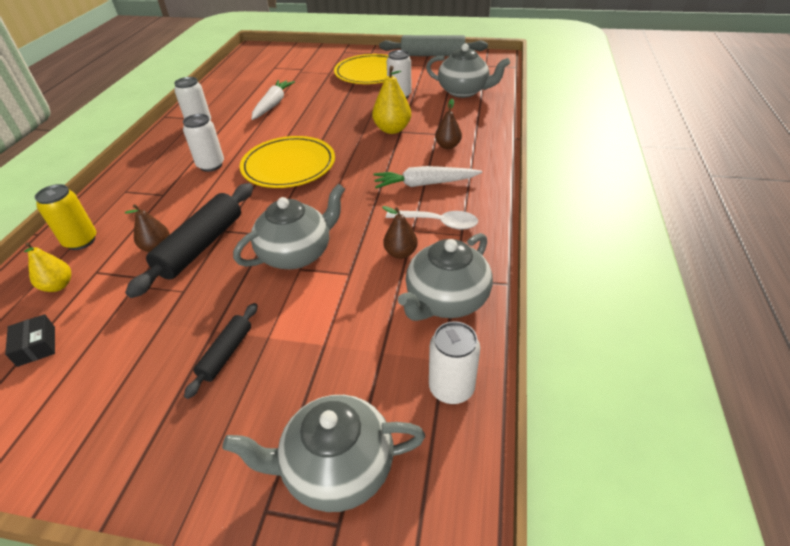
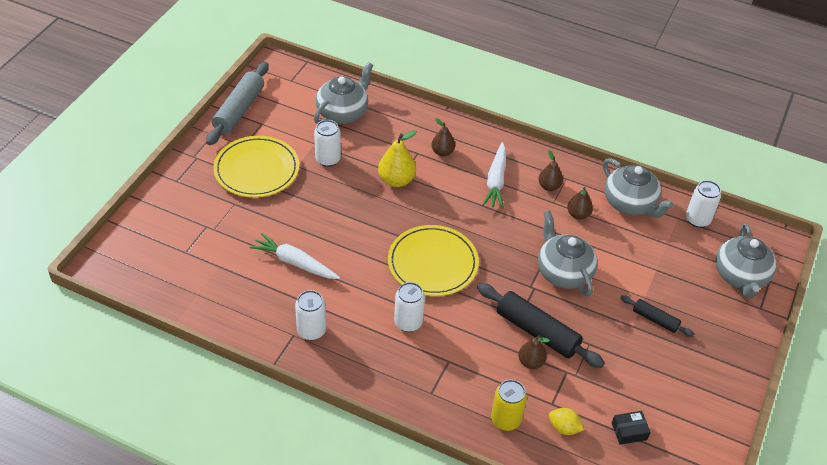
camera: 80 degrees left, 5 degrees up
yellow pear [24,242,71,292] -> yellow lemon [549,408,584,435]
white spoon [386,211,478,230] -> brown pear [538,150,563,191]

